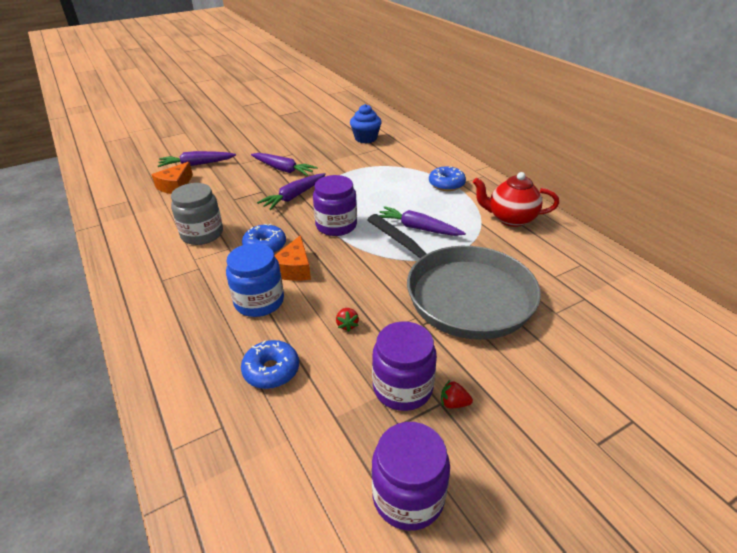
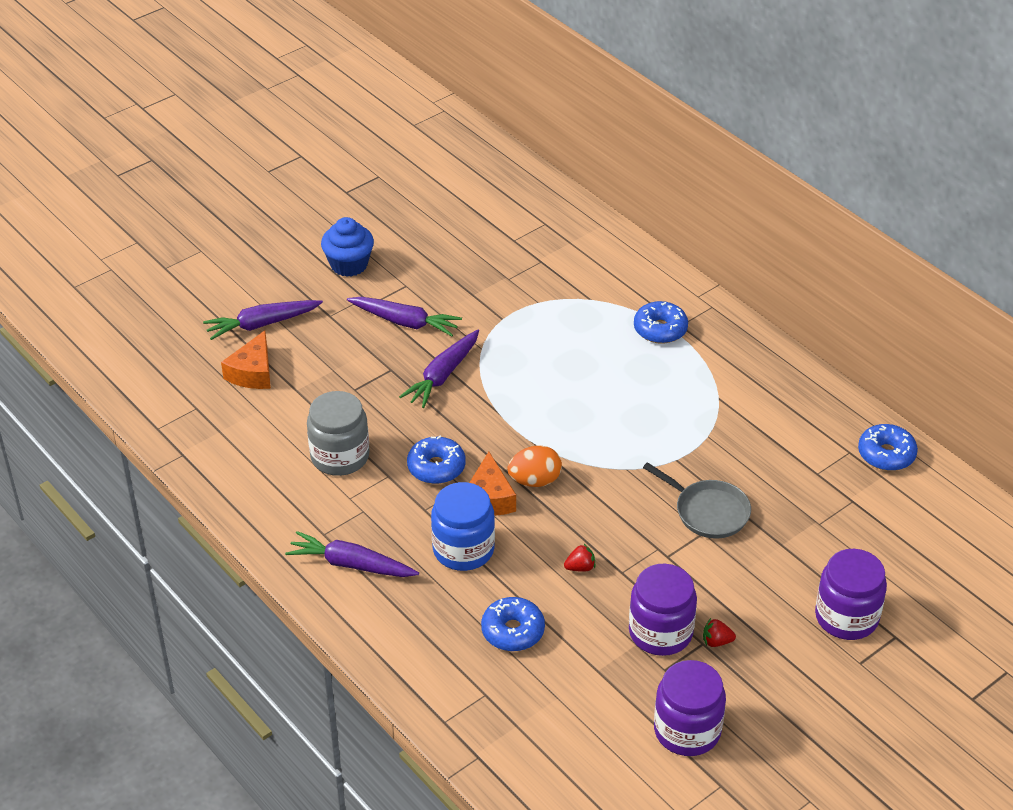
camera: 10 degrees left, 5 degrees up
purple jar [313,175,357,236] -> purple jar moved to [815,549,887,640]
red strawberry [336,308,359,332] -> red strawberry turned 90 degrees counterclockwise [564,544,595,572]
blue cupcake [350,104,382,143] -> blue cupcake moved to [321,217,374,277]
grey pan [368,214,541,340] -> grey pan [643,462,751,539], size x0.47
purple carrot [379,206,466,236] -> purple carrot moved to [285,531,419,577]
red teapot [473,172,559,227] -> none
none -> orange egg [507,445,562,487]
none -> blue donut [858,424,918,471]

